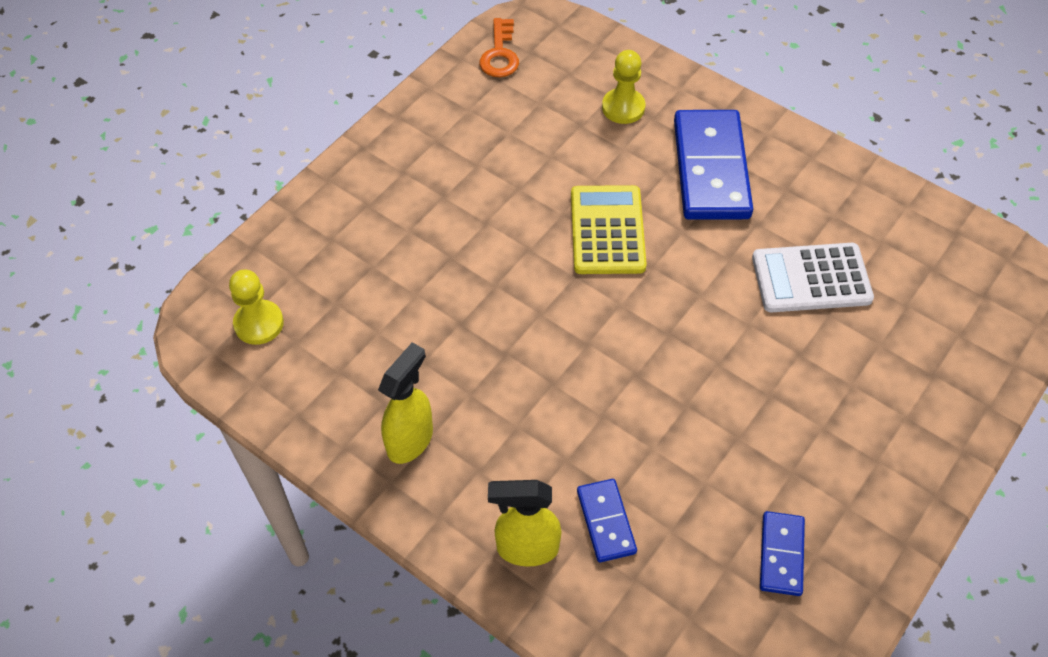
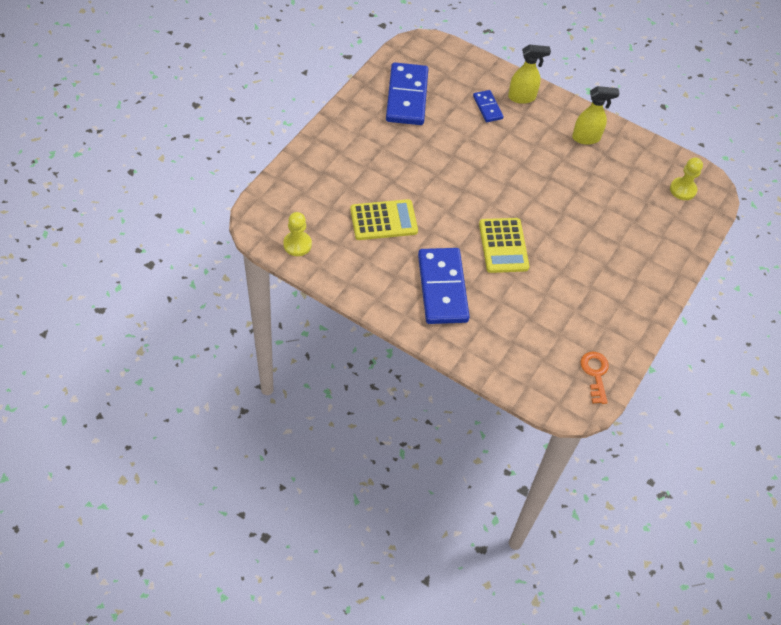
camera: 170 degrees right, 0 degrees up
yellow spray bottle [378,342,433,464] -> yellow spray bottle turned 120 degrees counterclockwise [572,86,620,145]
yellow pawn [602,50,645,124] -> yellow pawn moved to [283,212,312,256]
white calculator [752,243,874,312] -> yellow calculator [350,199,418,240]
blue domino [760,511,805,596] -> blue domino [386,62,428,125], size x1.99

